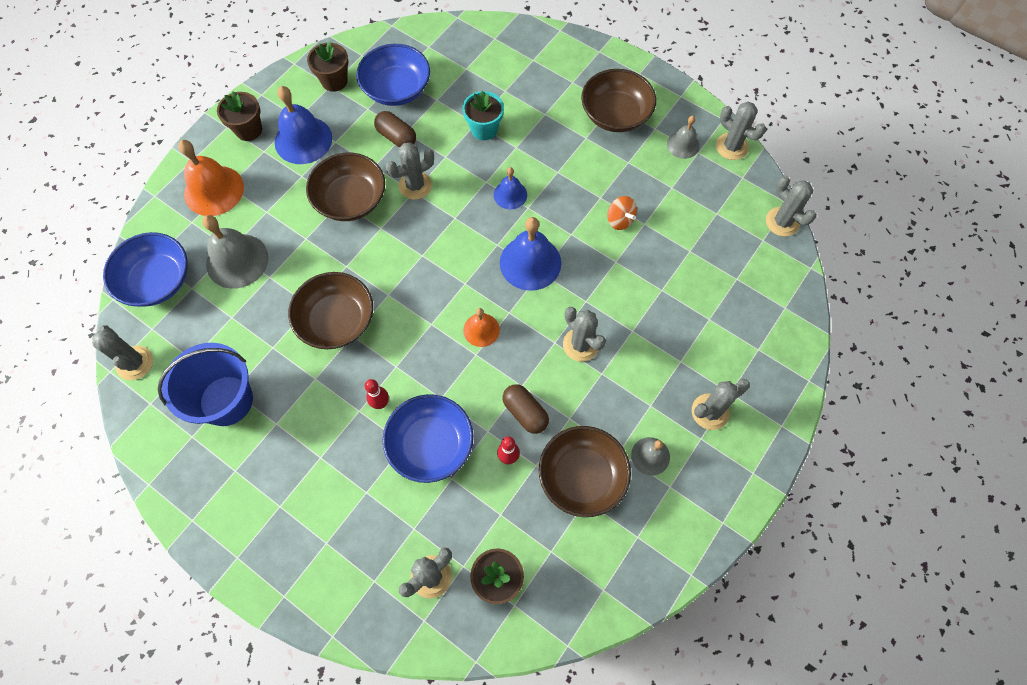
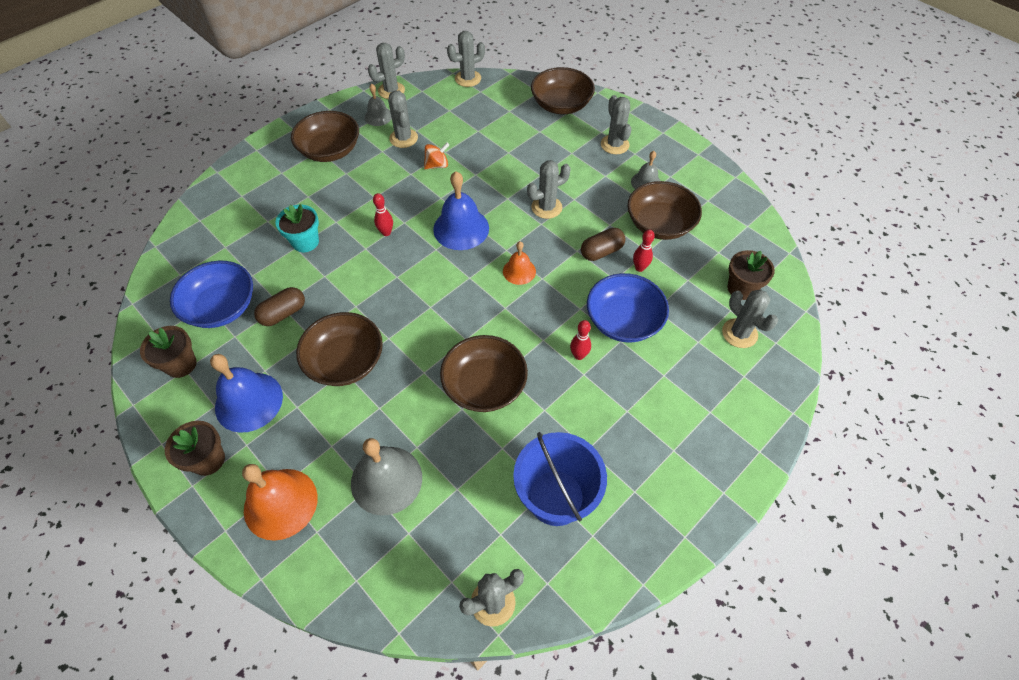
camera: 80 degrees left, 10 degrees down
blue bowl [103,232,188,307] -> none
grey cactus [386,142,434,200] -> grey cactus moved to [388,91,418,148]
blue bell [494,167,527,209] -> red bowling pin [373,193,393,236]
none -> brown bowl [531,67,595,114]

